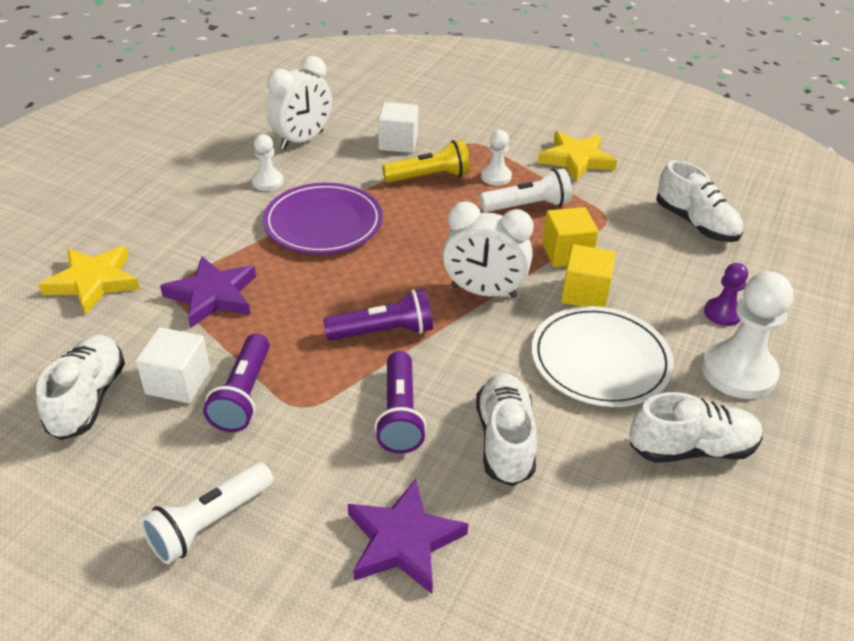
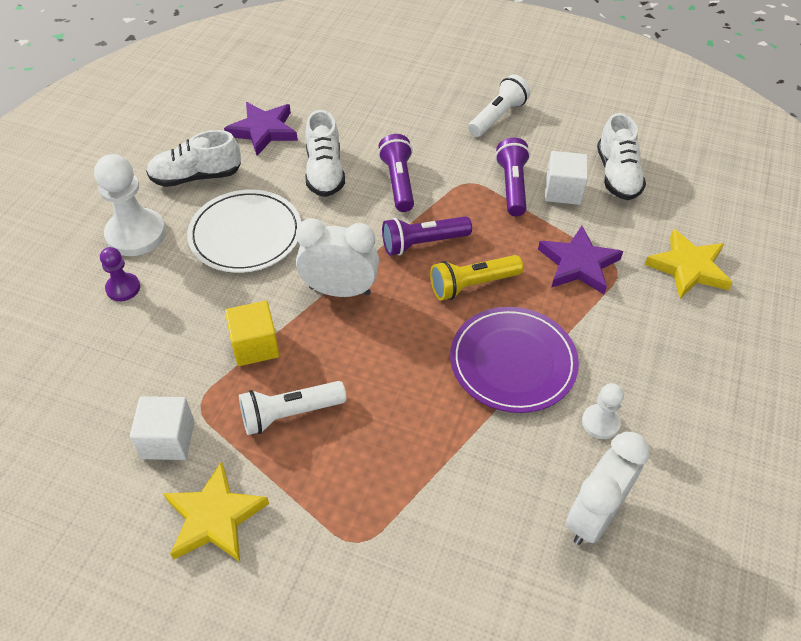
camera: 175 degrees right, 10 degrees up
purple star [348,479,468,594] -> purple star moved to [224,102,298,156]
white cube [378,102,418,153] -> white cube moved to [130,396,194,460]
yellow flashlight [382,140,470,183] -> yellow flashlight moved to [430,255,523,300]
white pawn [481,130,512,186] -> none
yellow cube [561,244,615,307] -> none
white shoe [656,160,743,242] -> none

